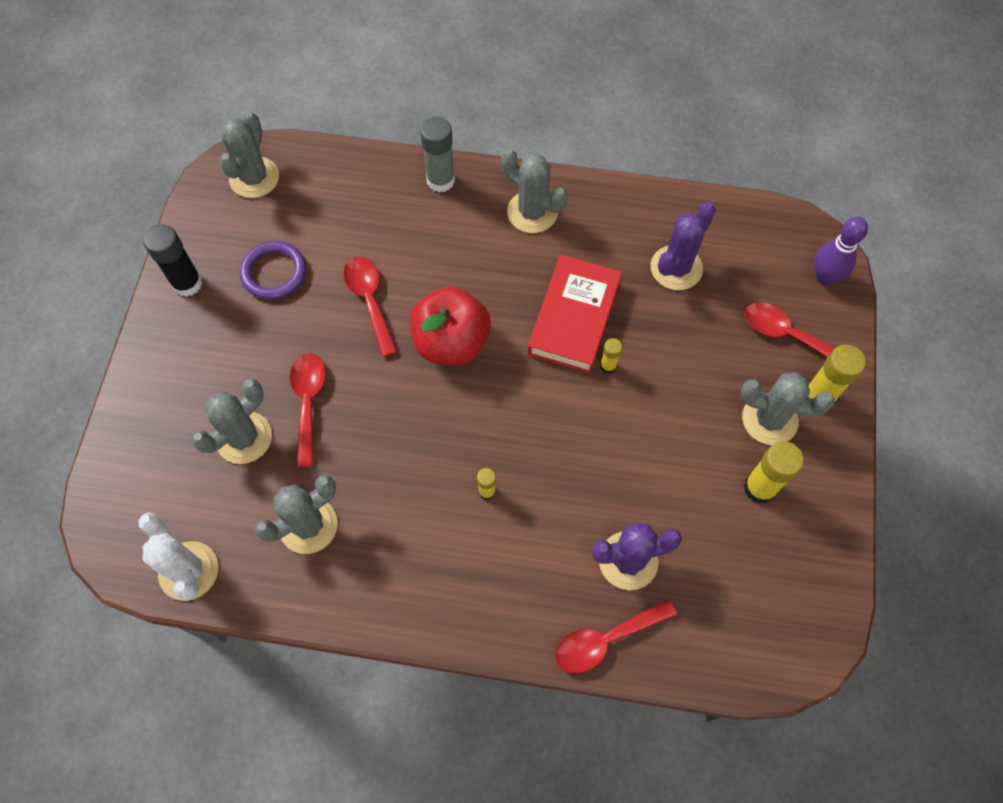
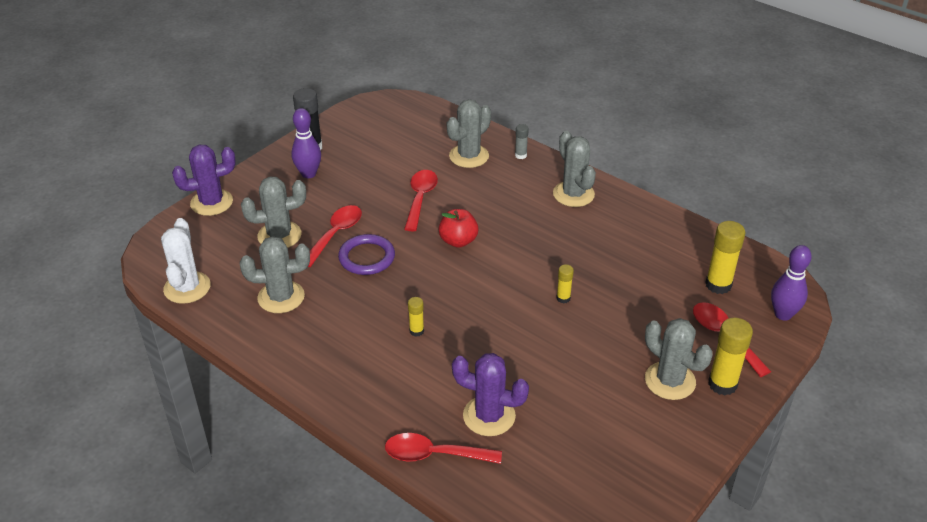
camera: 30 degrees right, 25 degrees down
grey cactus [219,112,279,198] -> grey cactus moved to [447,99,491,168]
purple ring [240,241,306,300] -> purple ring moved to [338,234,395,275]
red apple [409,286,491,365] -> red apple [439,209,479,248], size x0.62
grey glue stick [420,116,455,192] -> grey glue stick [515,124,529,159], size x0.54
red book [528,255,622,373] -> none
purple cactus [651,202,716,290] -> purple cactus moved to [172,145,236,216]
yellow glue stick [744,441,804,504] -> yellow glue stick moved to [705,221,745,294]
none -> purple bowling pin [291,108,321,178]

